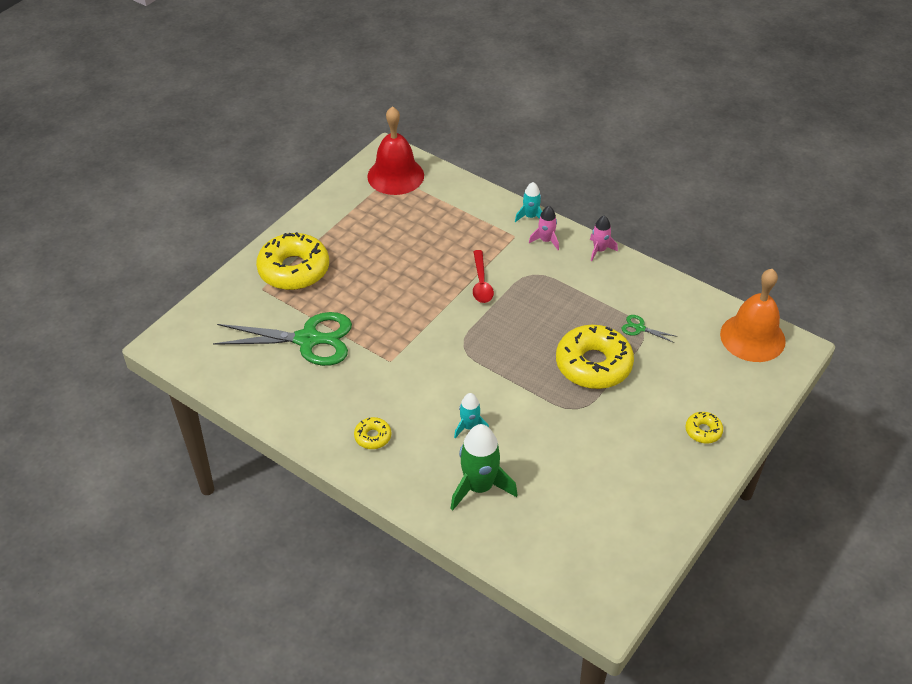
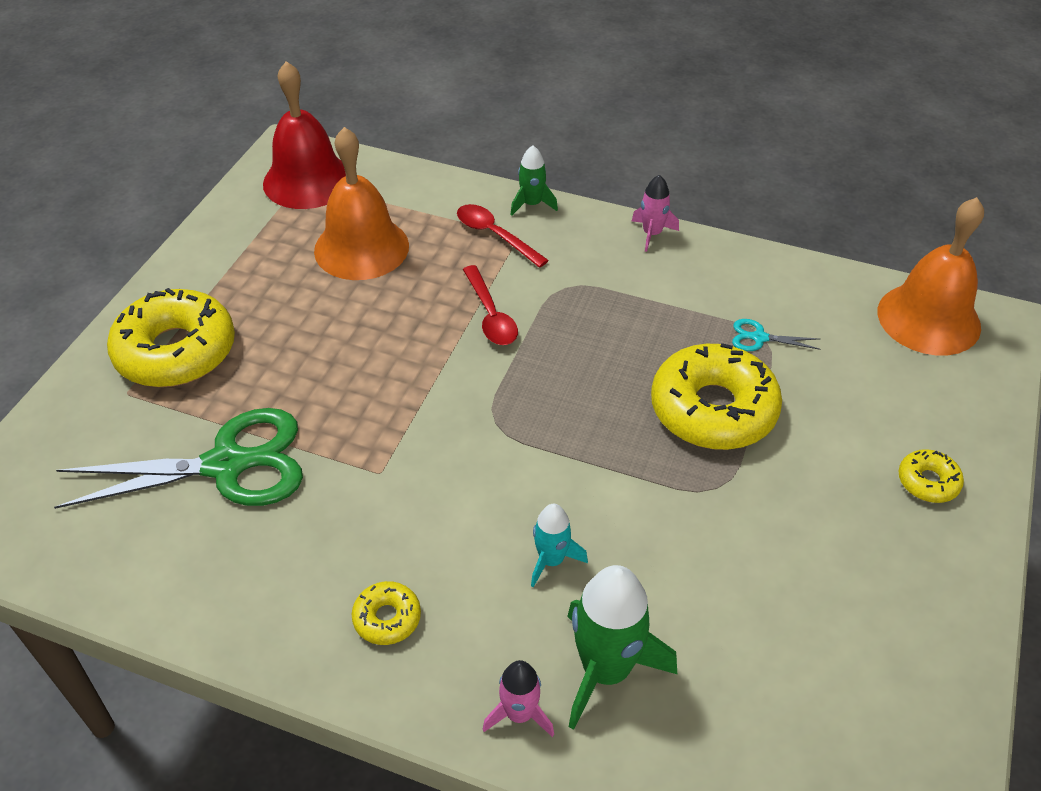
camera: 15 degrees left, 0 degrees up
turquoise rocket [515,182,542,222] -> green rocket [510,145,558,216]
pink rocket [529,206,559,250] -> pink rocket moved to [483,660,554,737]
green scissors [621,315,677,343] -> turquoise scissors [732,319,821,351]
none -> orange bell [314,127,409,280]
none -> red spoon [457,204,549,268]

